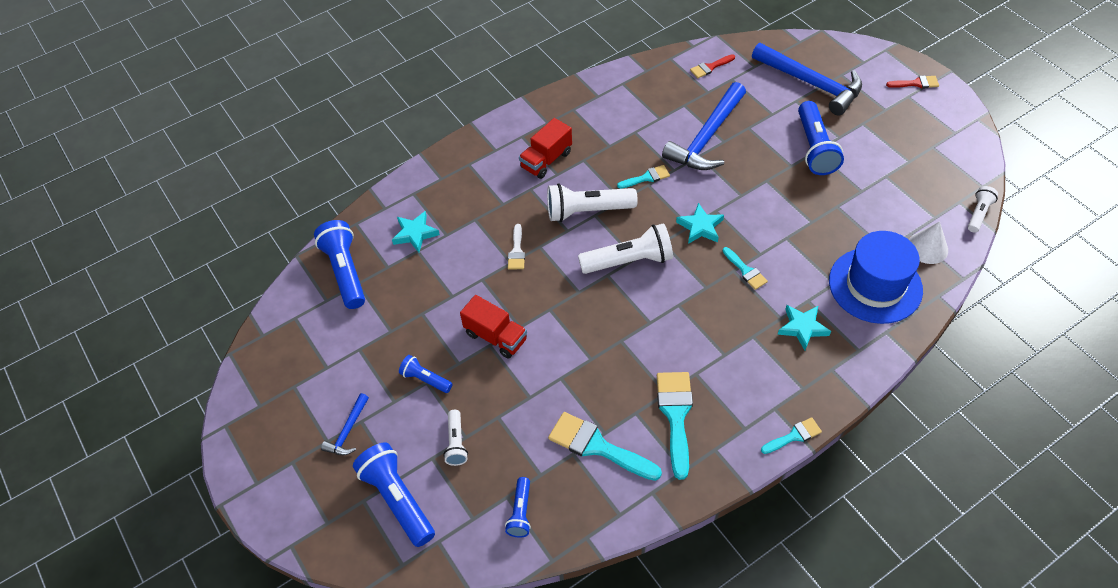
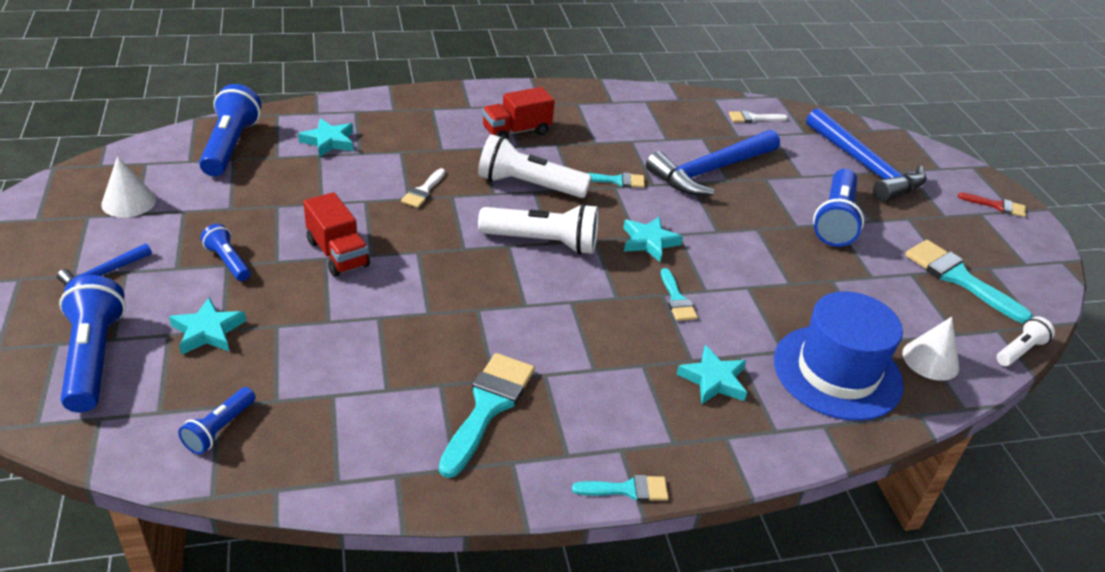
camera: 15 degrees right, 15 degrees down
white flashlight [443,410,468,466] -> turquoise star [169,298,246,355]
turquoise brush [548,412,662,481] -> turquoise brush moved to [905,240,1033,324]
red brush [690,54,735,78] -> white brush [729,111,788,123]
none -> white cone [101,156,156,218]

